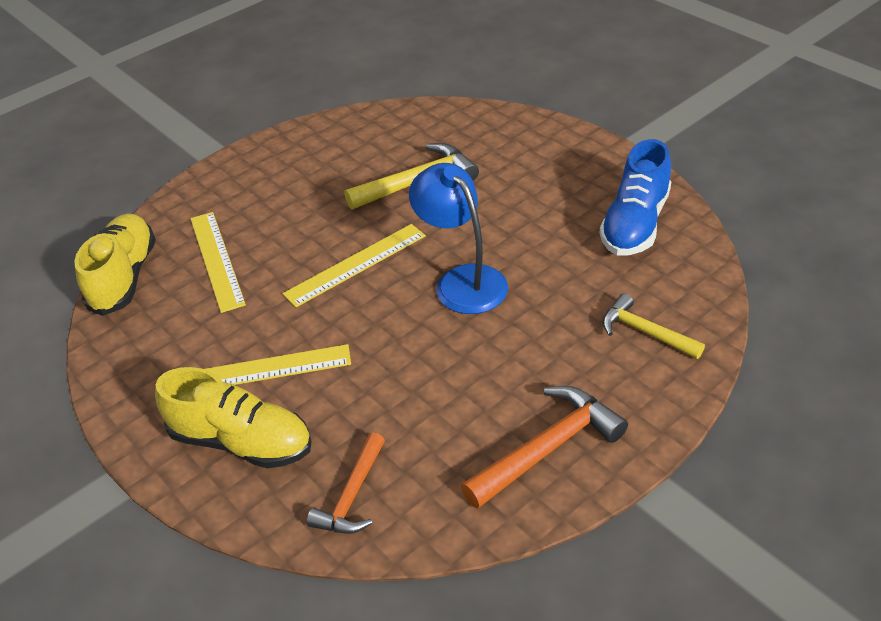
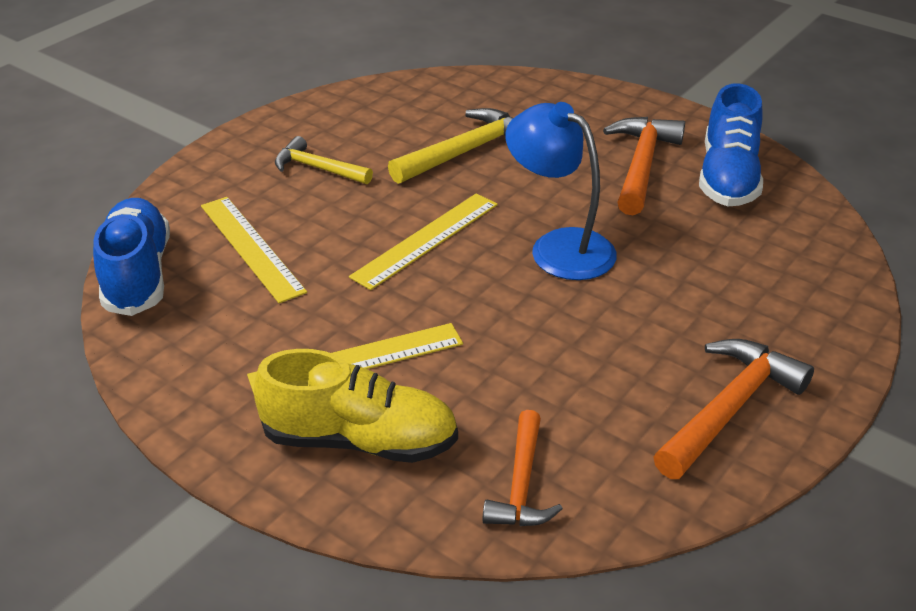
camera: 15 degrees left, 5 degrees down
yellow shoe [74,213,156,316] -> blue shoe [93,198,170,316]
yellow hammer [602,293,705,359] -> yellow hammer moved to [275,136,373,184]
none -> orange hammer [603,117,685,215]

